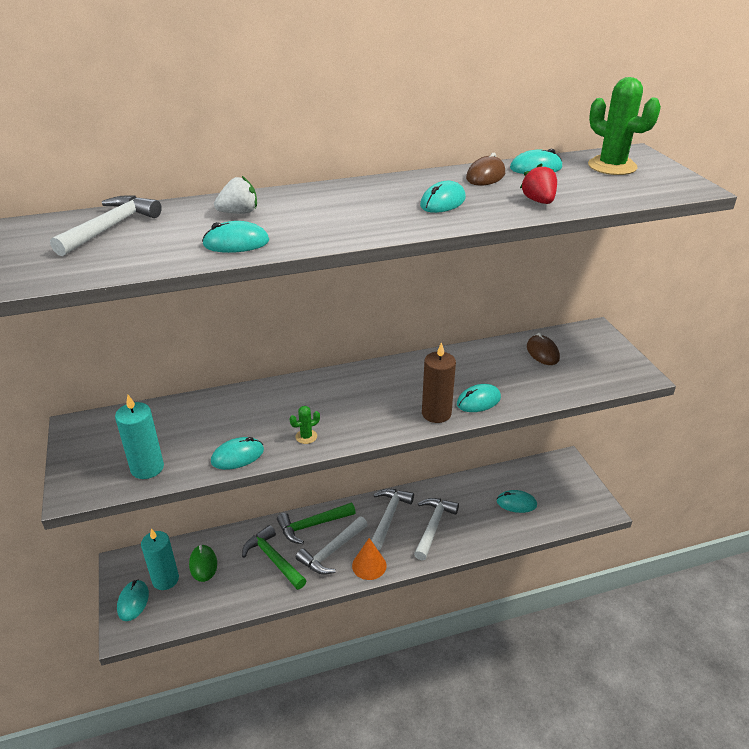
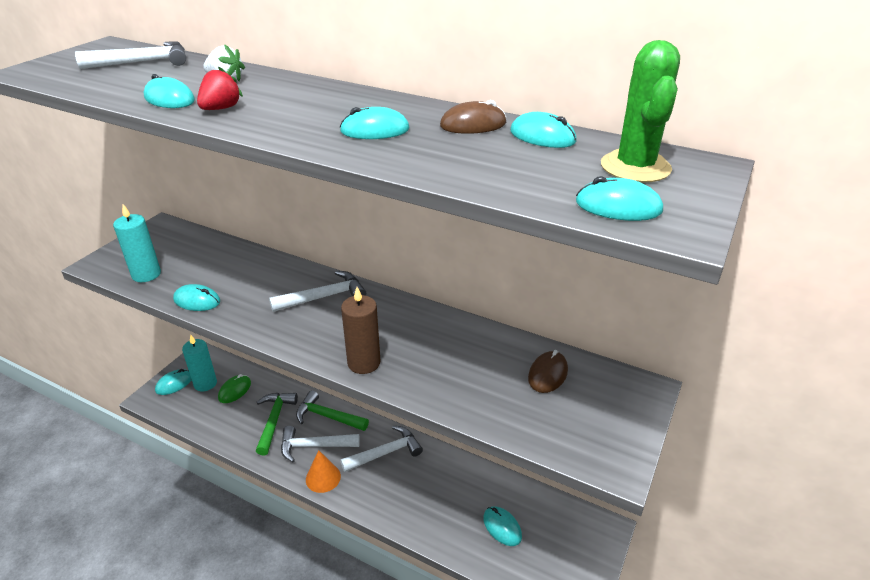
camera: 45 degrees right, 0 degrees up
green cactus [290,406,320,444] -> none
white hammer [414,498,459,560] -> white hammer moved to [269,271,366,312]
turquoise mouse [457,384,501,412] -> turquoise mouse moved to [576,176,663,221]
red strawberry [520,163,557,204] -> red strawberry moved to [197,66,243,110]

